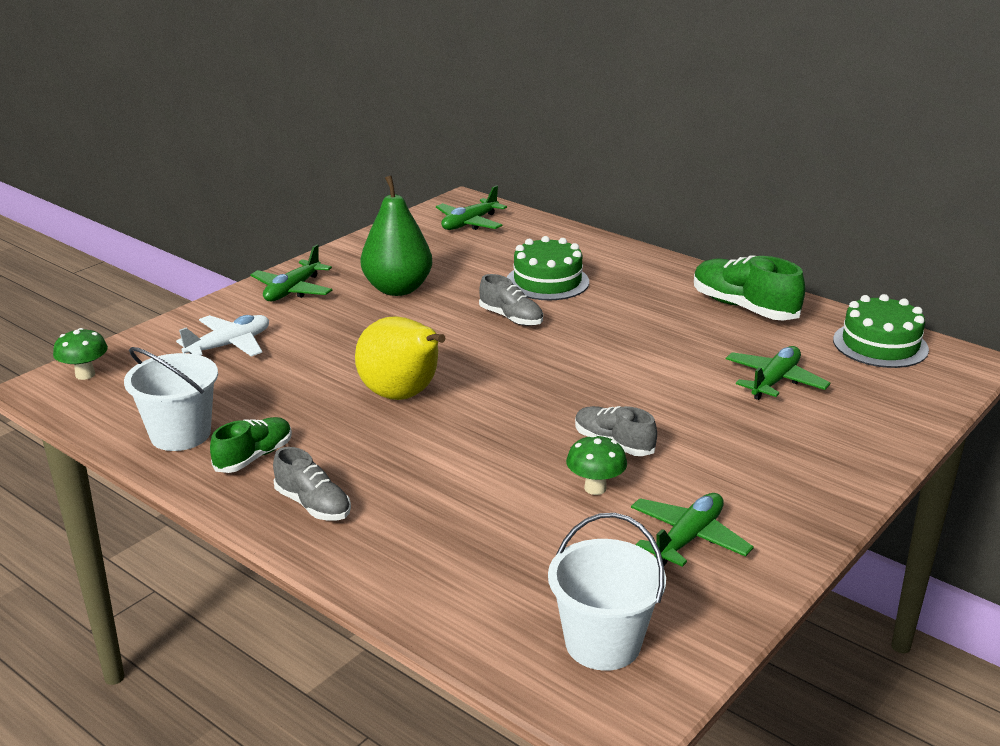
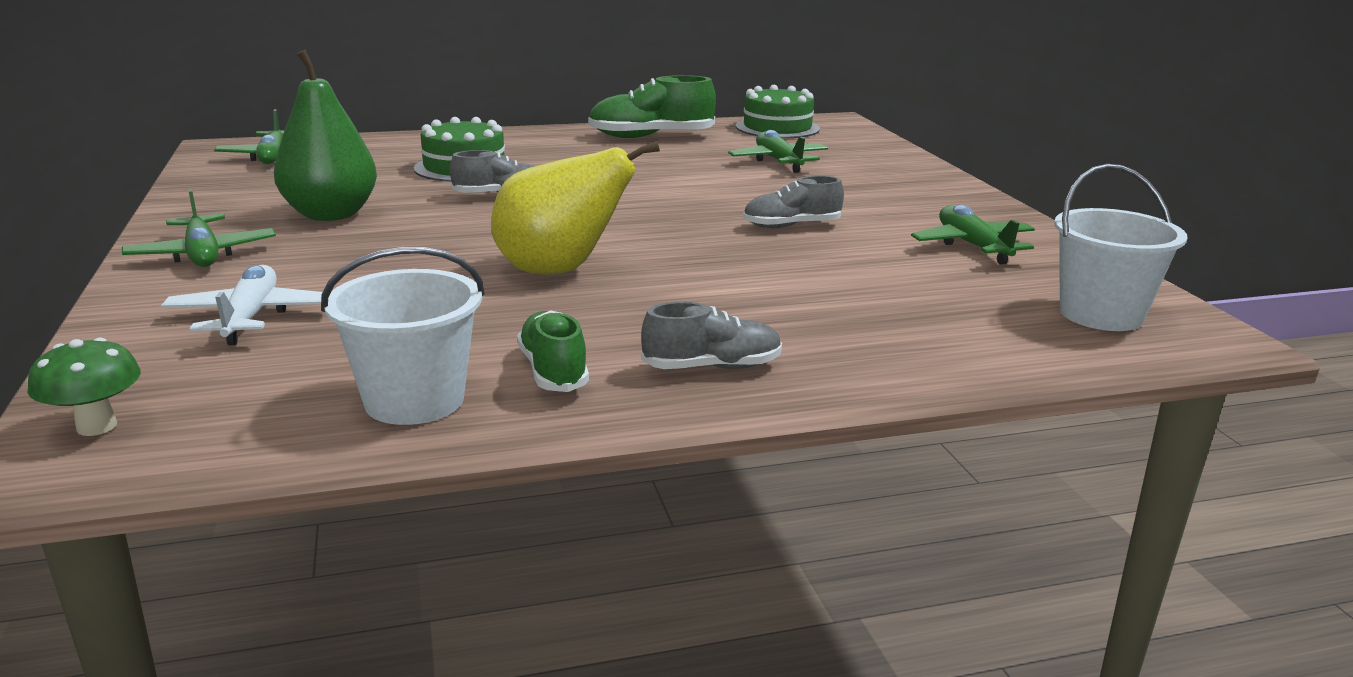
camera: 55 degrees left, 5 degrees down
green mushroom [566,435,627,495] -> none

